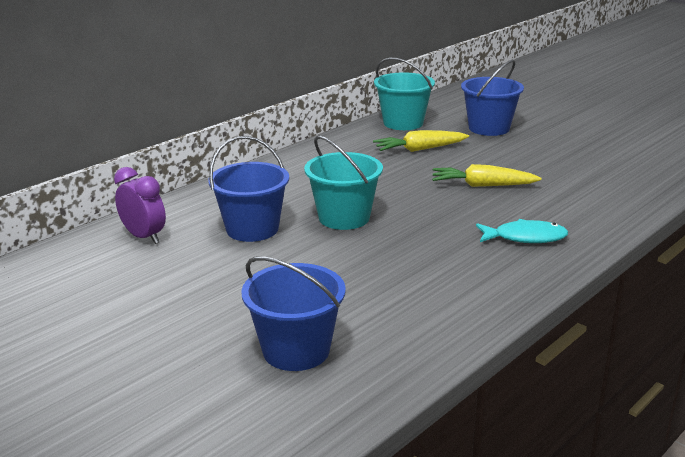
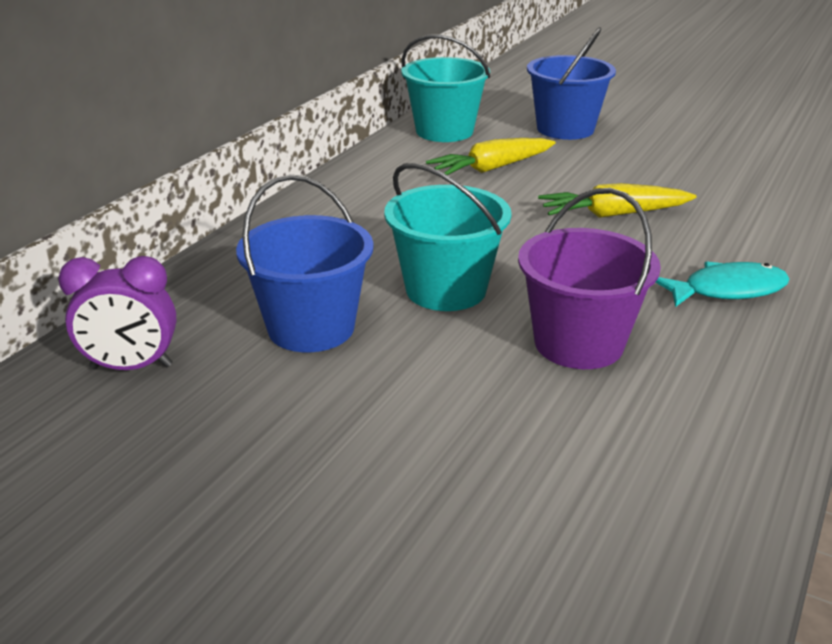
camera: 15 degrees left, 5 degrees up
purple clock [114,167,166,244] -> purple clock turned 150 degrees clockwise [58,256,176,370]
blue bucket [241,256,346,371] -> none
none -> purple bucket [518,188,661,369]

